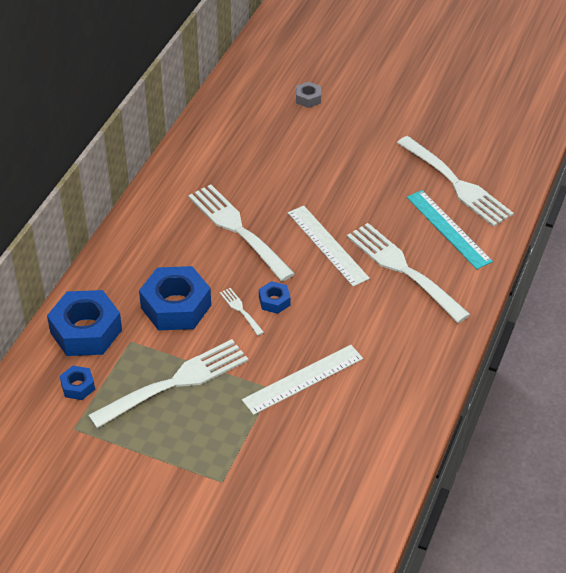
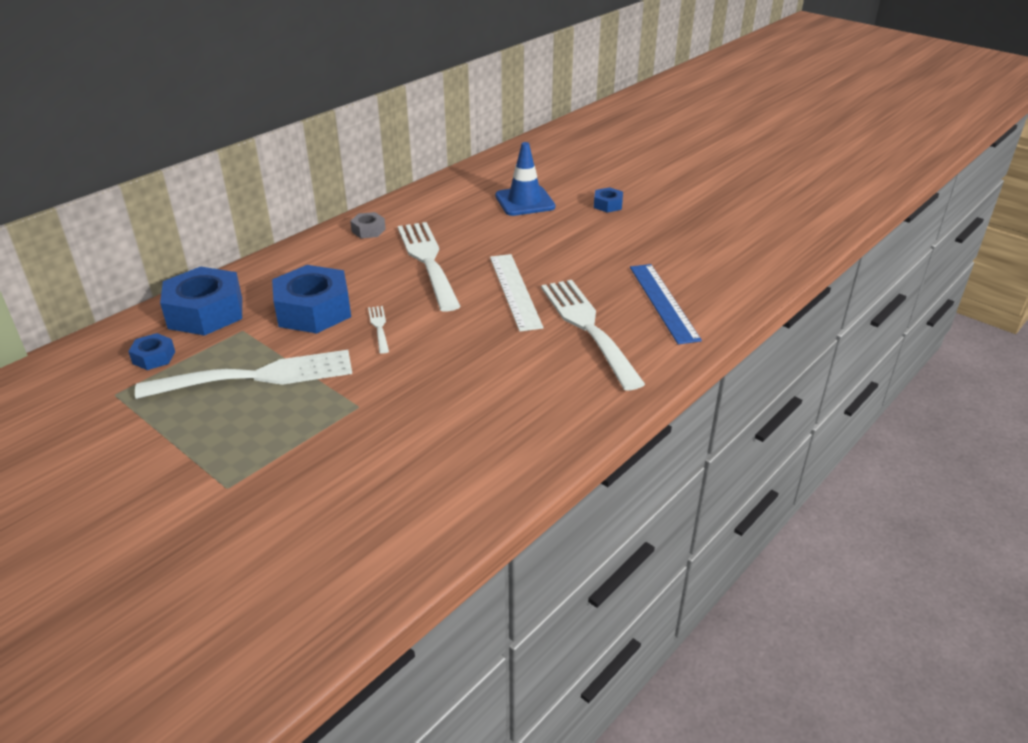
camera: 20 degrees right, 10 degrees down
white ruler [242,345,363,415] -> none
blue nut [259,281,291,314] -> blue nut moved to [594,187,623,213]
grey nut [296,81,321,108] -> grey nut moved to [350,212,386,238]
white fork [397,136,514,227] -> none
turquoise ruler [407,190,493,269] -> blue ruler [630,264,702,344]
none -> blue traffic cone [495,142,555,216]

